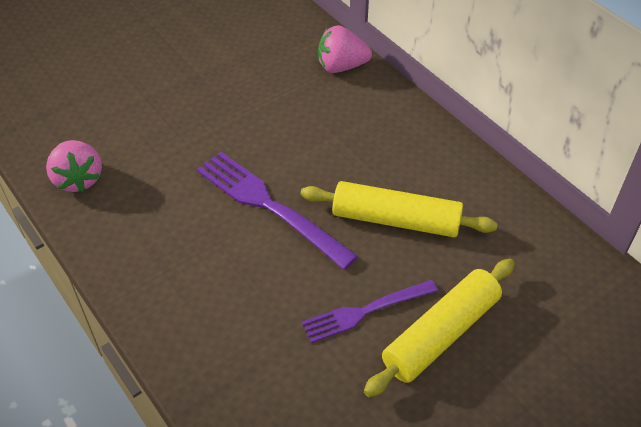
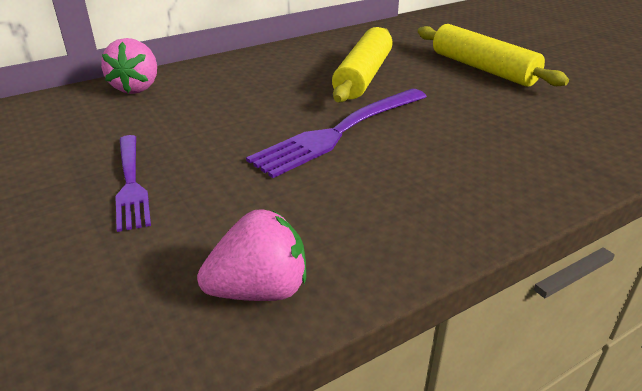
camera: 85 degrees left, 15 degrees down
purple fork [302,280,438,343] -> purple fork moved to [116,135,151,232]

